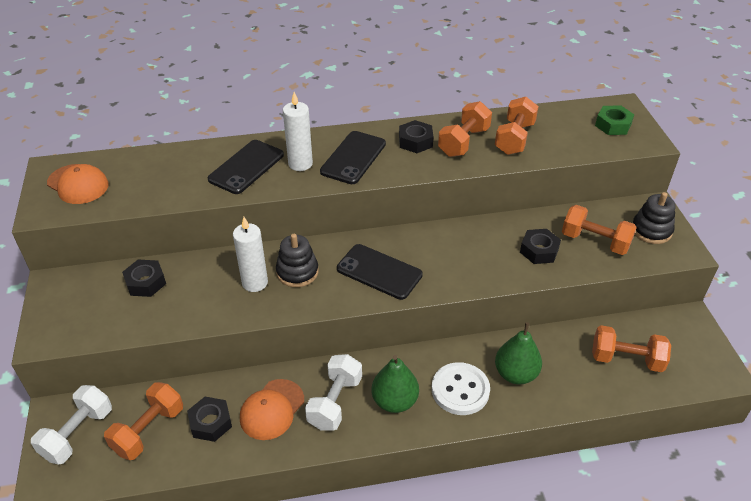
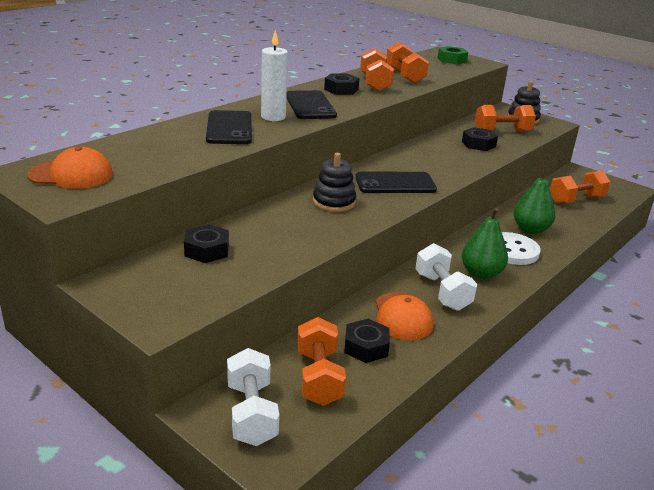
camera: 40 degrees left, 15 degrees down
white candle [233,217,268,292] -> none

